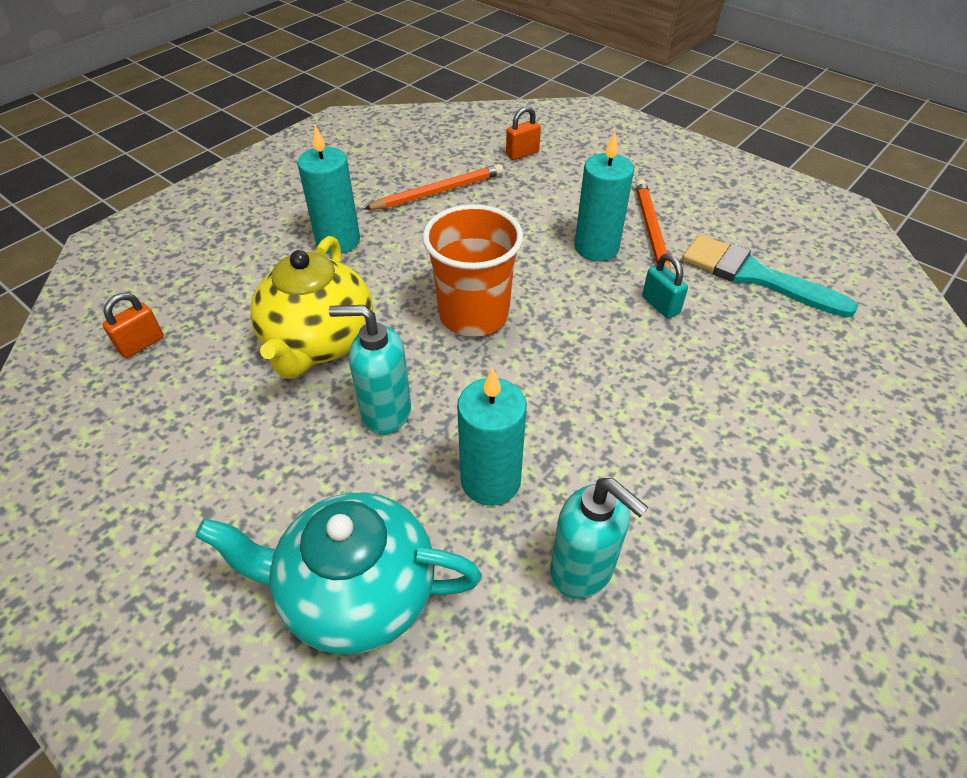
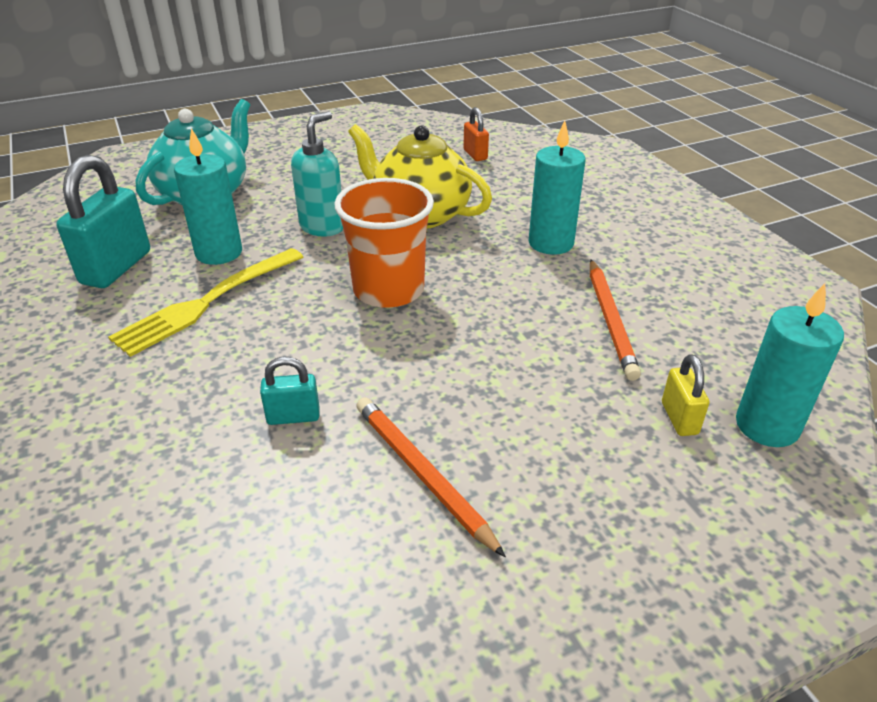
camera: 115 degrees right, 10 degrees down
orange padlock [506,106,541,160] -> yellow padlock [662,354,709,436]
turquoise soap dispenser [550,478,649,599] -> turquoise padlock [56,155,150,288]
turquoise candle [575,132,634,261] -> turquoise candle moved to [736,283,844,447]
orange pencil [635,179,671,271] -> orange pencil turned 150 degrees counterclockwise [356,397,506,557]
turquoise brush [682,235,858,317] -> none
none -> yellow fork [108,248,303,357]

